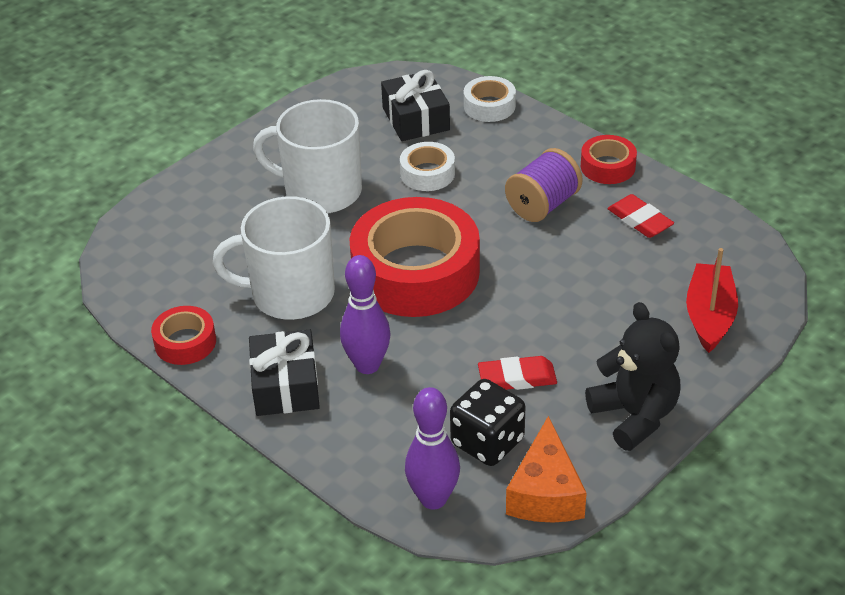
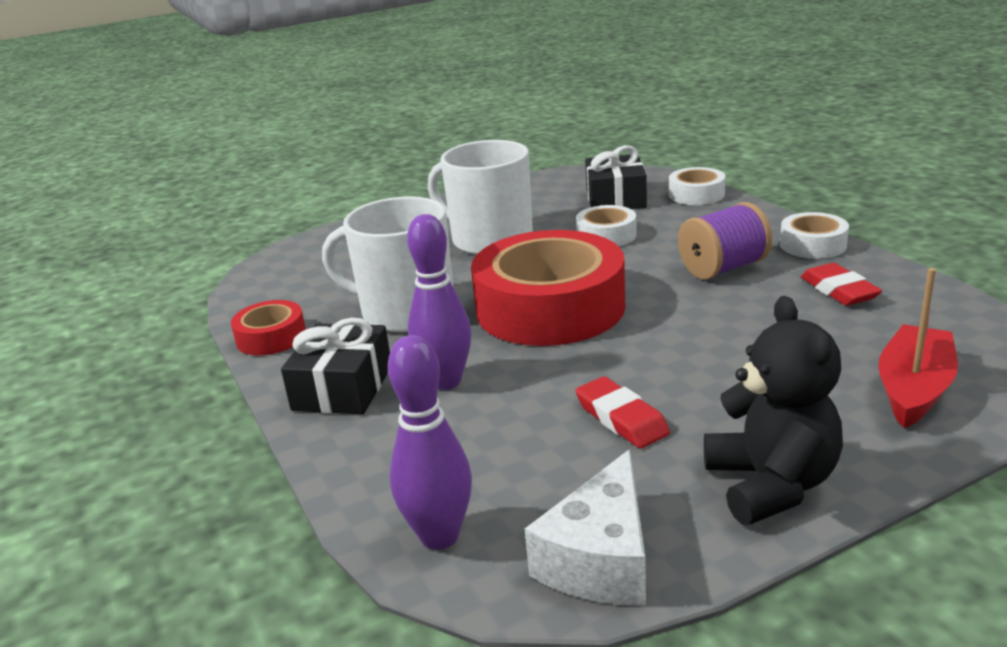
camera: 20 degrees right, 15 degrees down
black dice [450,379,525,466] -> none
red eraser [478,356,557,390] -> red eraser turned 45 degrees clockwise [575,376,670,449]
orange cheese [506,416,587,522] -> white cheese [525,449,646,606]
red tape [581,135,637,184] -> white tape [780,212,849,259]

